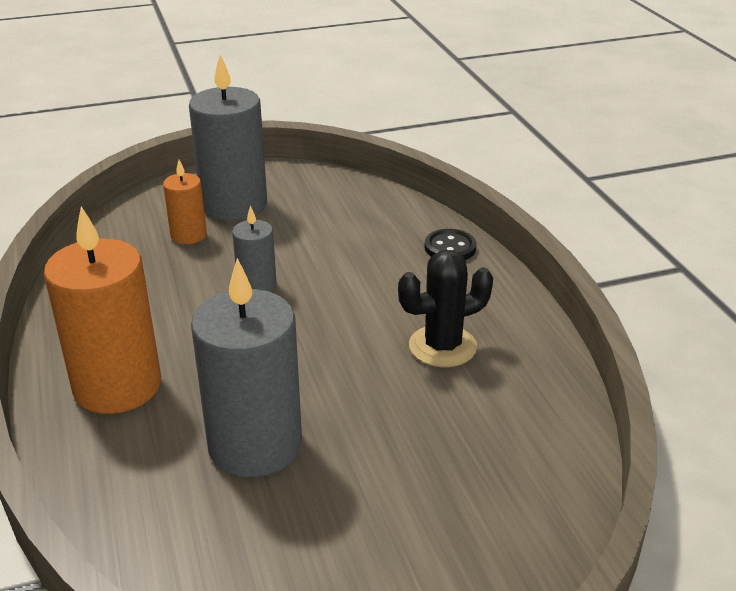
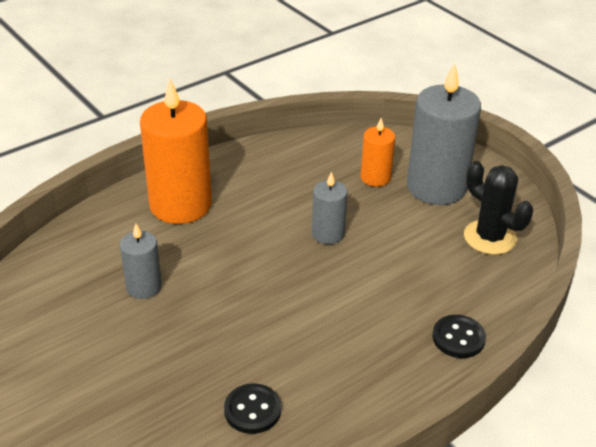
camera: 70 degrees right, 5 degrees up
grey candle [191,258,302,477] -> grey candle [120,224,162,299], size x0.52
black cactus [398,250,493,367] -> black cactus moved to [464,161,533,255]
none -> black button [224,383,281,434]

